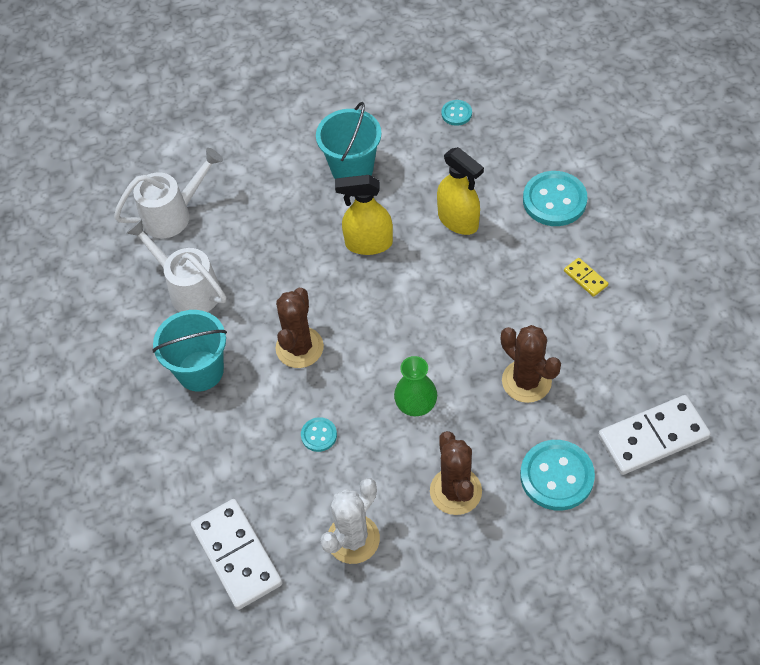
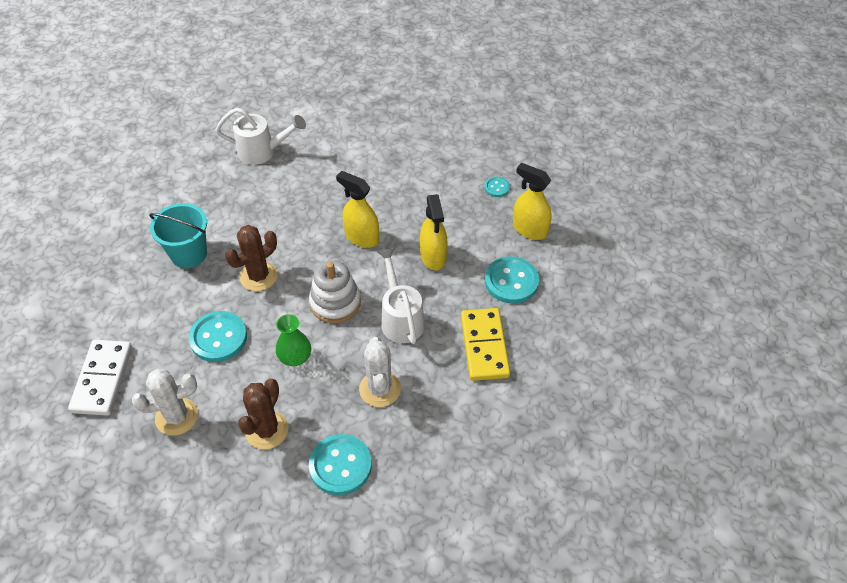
camera: 30 degrees right, 5 degrees down
white watering can [126,219,226,312] -> white watering can moved to [378,248,425,344]
turquoise button [301,417,337,452] -> turquoise button [189,311,247,362], size x1.97
turquoise bucket [316,102,382,179] -> none
brown cactus [501,325,561,403] -> white cactus [359,337,401,407]
yellow domino [564,258,608,297] -> yellow domino [461,308,510,381], size x2.17
white domino [598,395,711,475] -> none
none -> white stacking toy [309,260,361,323]
none -> yellow spray bottle [513,163,551,240]

